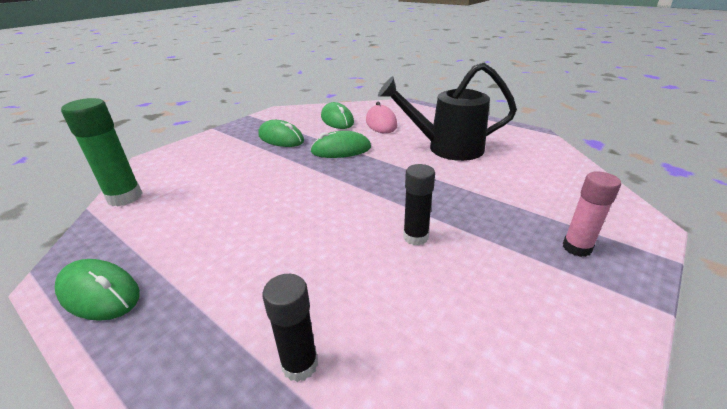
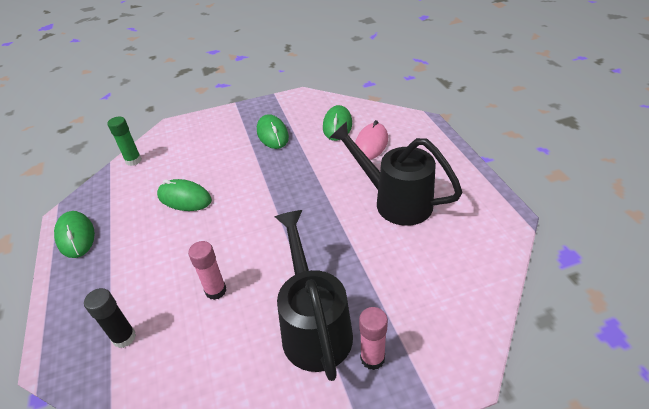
camera: 35 degrees right, 10 degrees up
green glue stick [61,98,143,206] -> green glue stick [107,117,142,166], size x0.66
green mouse [310,131,371,158] -> green mouse moved to [157,179,212,211]
black glue stick [403,164,435,246] -> none
none -> pink glue stick [188,241,226,300]
none -> black watering can [275,210,353,381]

